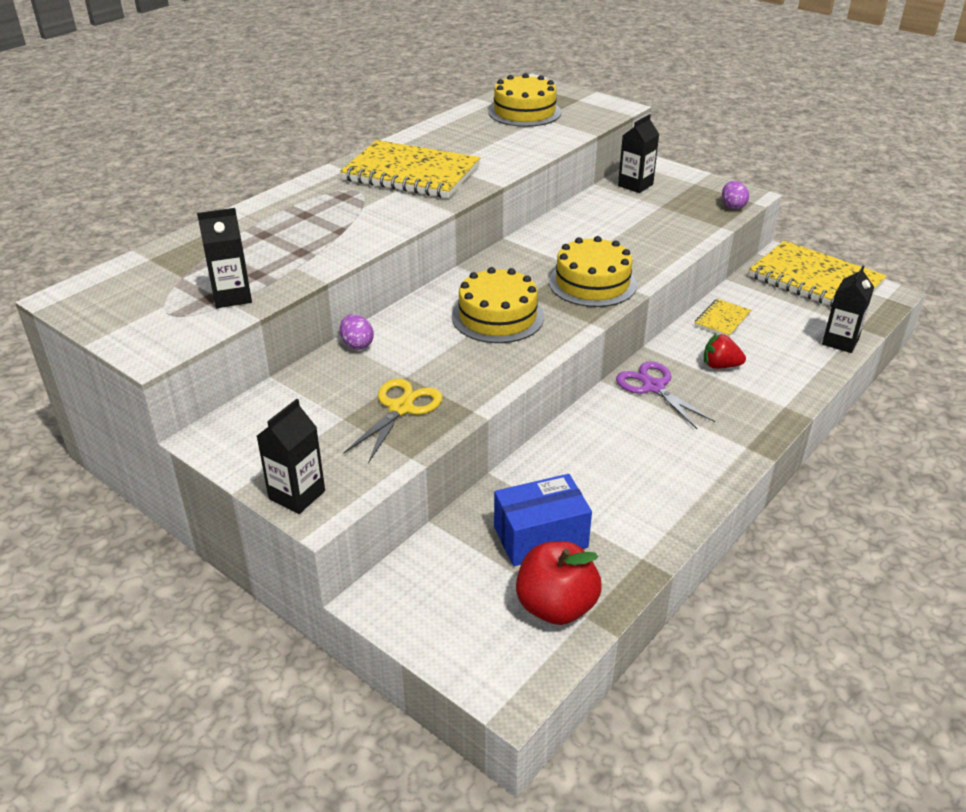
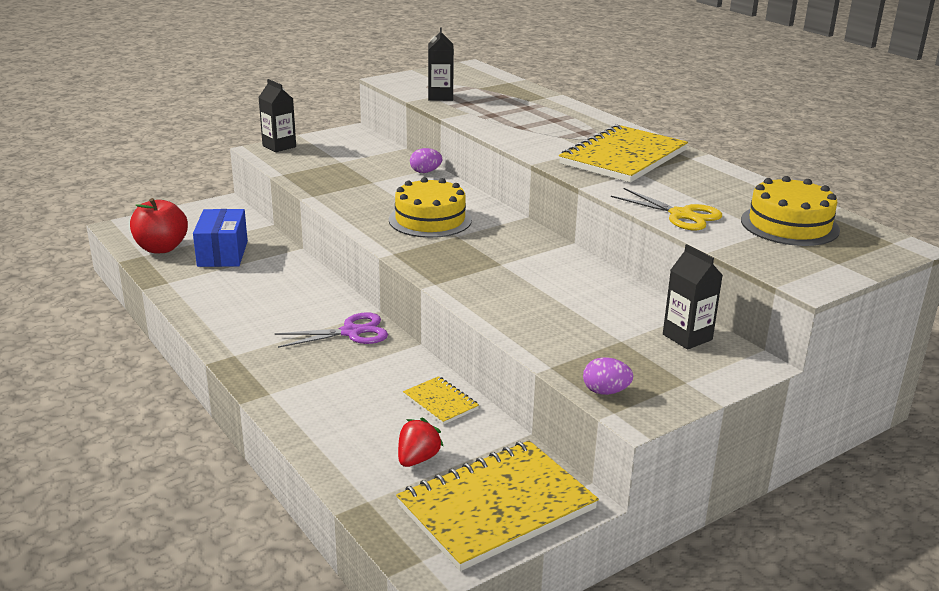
camera: 105 degrees right, 10 degrees down
yellow scissors [344,379,443,463] -> yellow scissors moved to [611,188,722,231]
yellow cake [549,236,637,307] -> none
red strawberry [704,333,746,369] -> red strawberry moved to [398,418,443,467]
black carton [822,266,874,353] -> none

